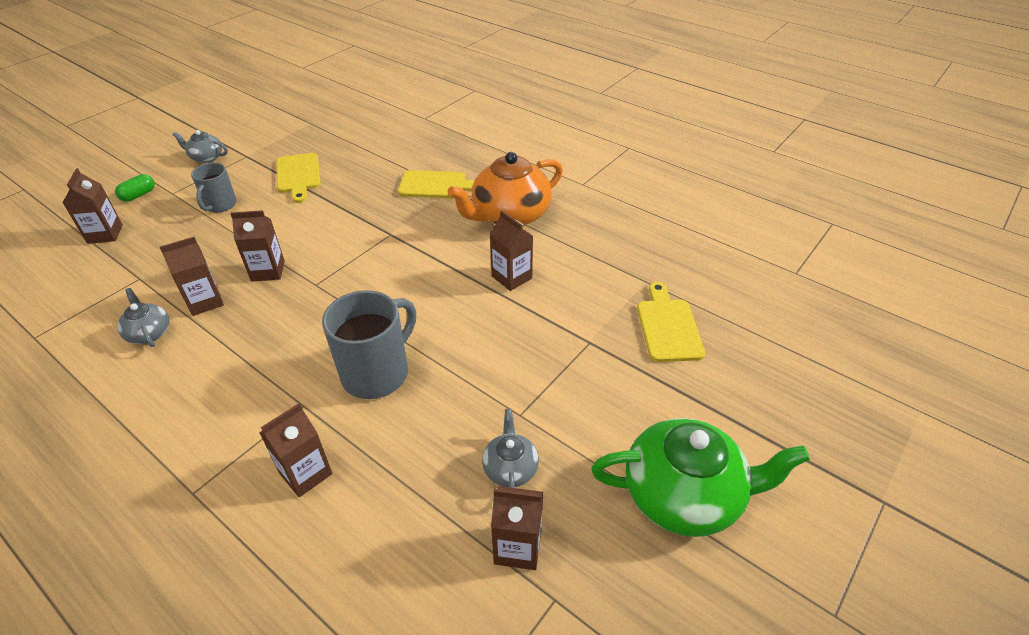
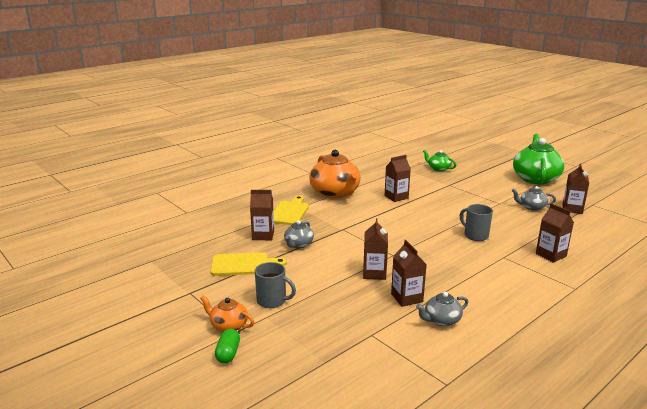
camera: 80 degrees left, 20 degrees down
brown carton [62,168,123,244] -> brown carton moved to [250,190,274,240]
green capsule [115,174,155,201] -> green capsule turned 45 degrees clockwise [215,329,240,363]
grey teapot [172,130,228,163] -> grey teapot moved to [284,220,314,248]
grey mug [322,290,416,399] -> grey mug [460,204,493,241], size x0.60
yellow cutting board [637,282,705,362] -> green teapot [423,150,456,172]
none -> orange teapot [200,296,254,332]

